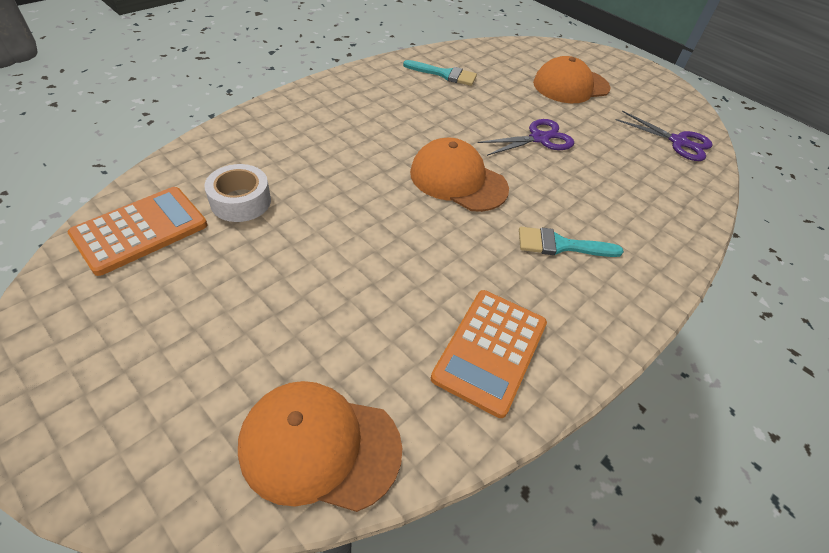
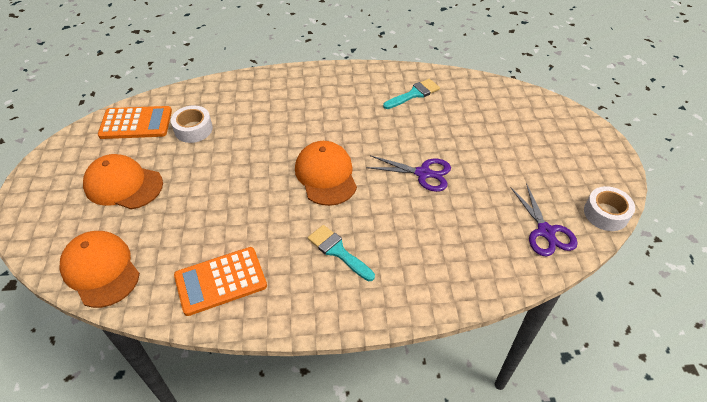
camera: 45 degrees right, 0 degrees up
turquoise brush [403,60,477,86] -> turquoise brush turned 90 degrees counterclockwise [383,79,440,109]
orange cap [533,56,610,103] -> orange cap moved to [83,154,163,209]
none -> white tape [584,186,635,231]

